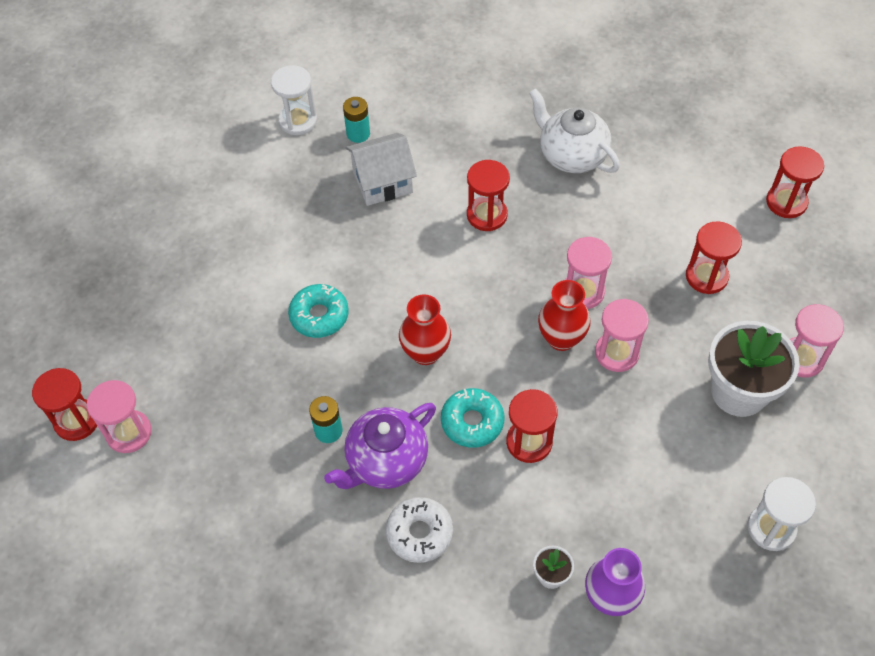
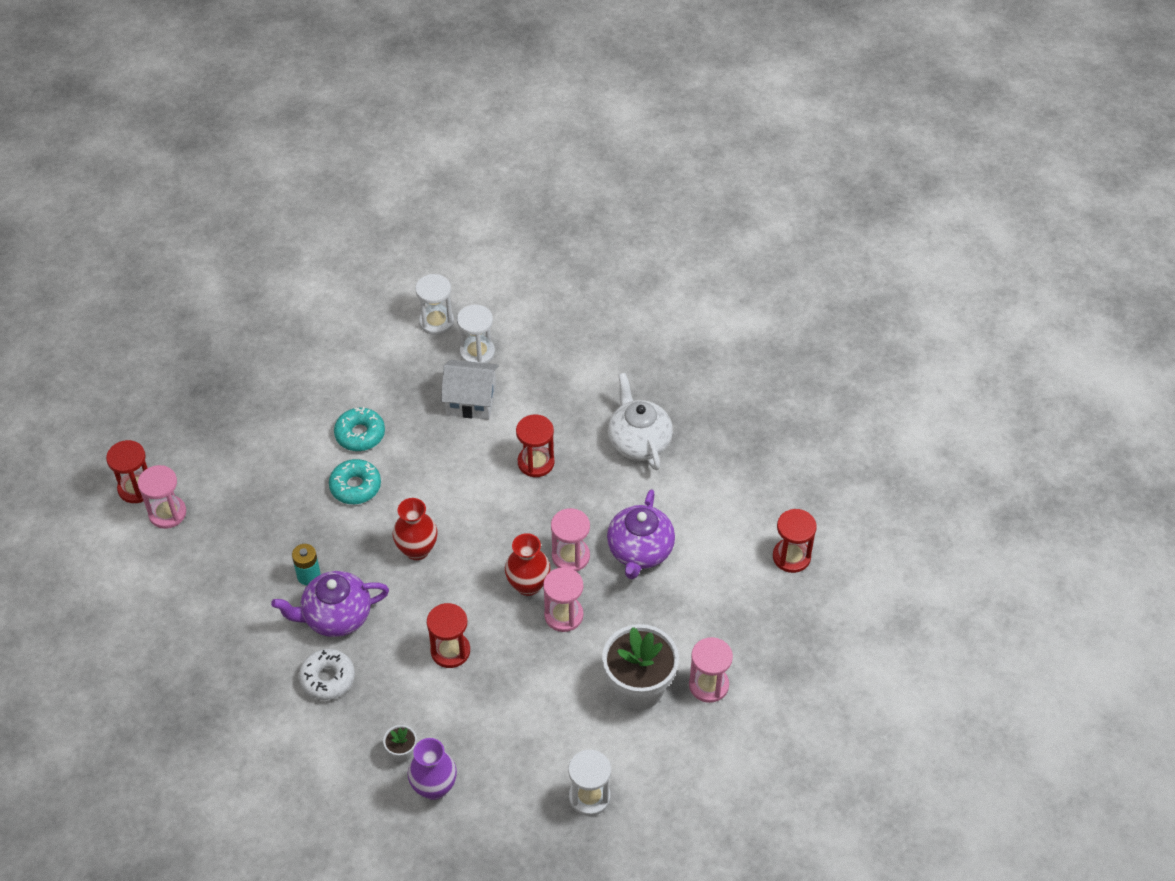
camera: 25 degrees right, 5 degrees down
turquoise battery [343,97,370,143] -> white hourglass [457,304,495,363]
turquoise donut [441,388,504,448] -> turquoise donut moved to [334,407,385,451]
red hourglass [686,221,742,294] -> none
none -> purple teapot [607,489,675,579]

